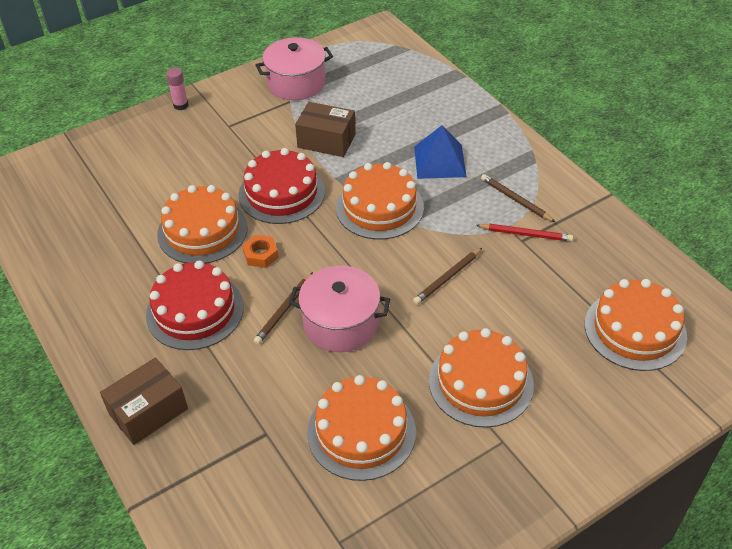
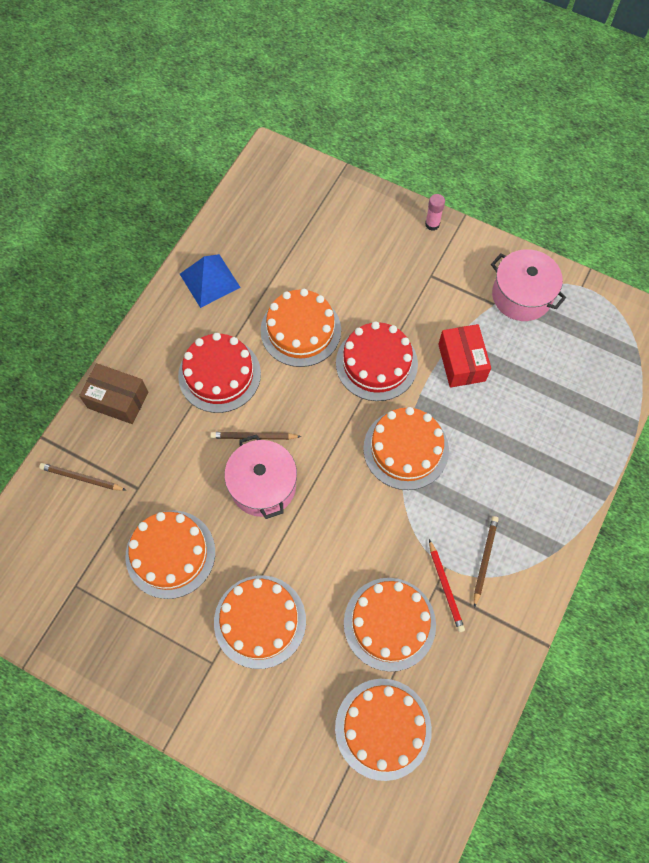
camera: 60 degrees right, 20 degrees up
orange nut [242,235,279,268] -> none
brown box [295,102,356,157] -> red box [438,324,491,388]
brown pencil [413,248,482,305] -> brown pencil moved to [39,463,126,491]
blue pyramid [414,125,467,179] -> blue pyramid moved to [180,254,241,308]
none -> orange cake [344,578,436,672]

